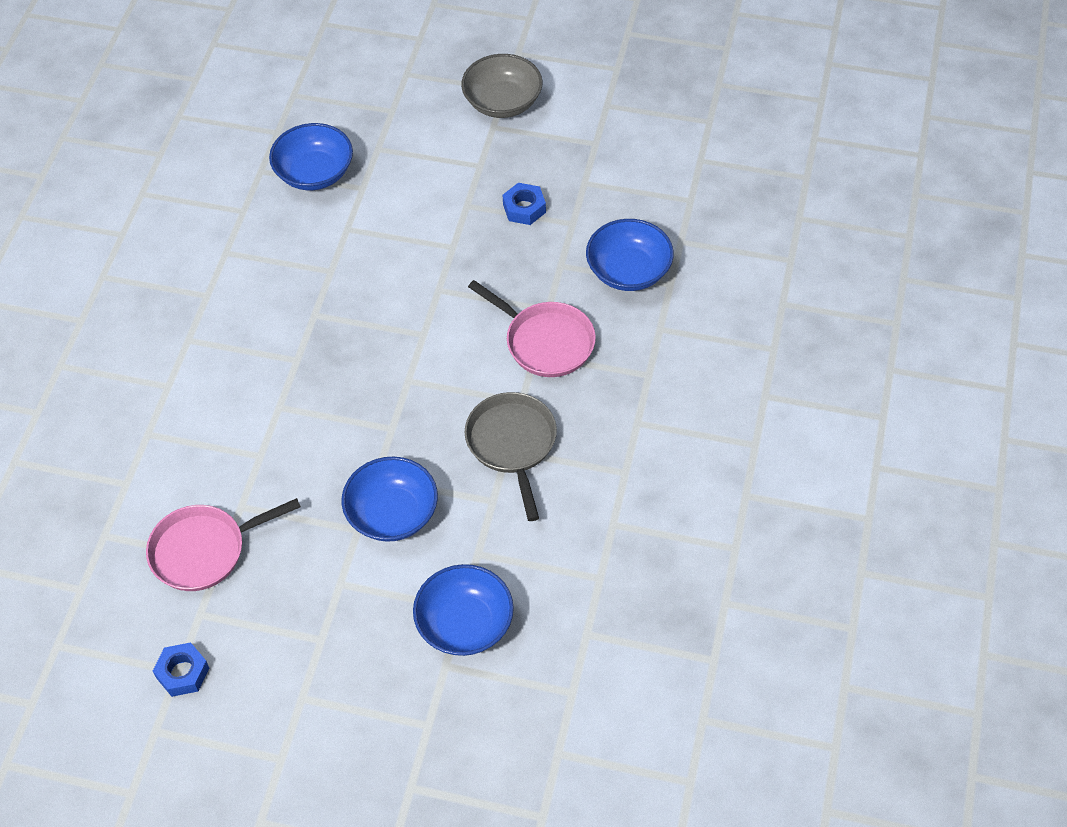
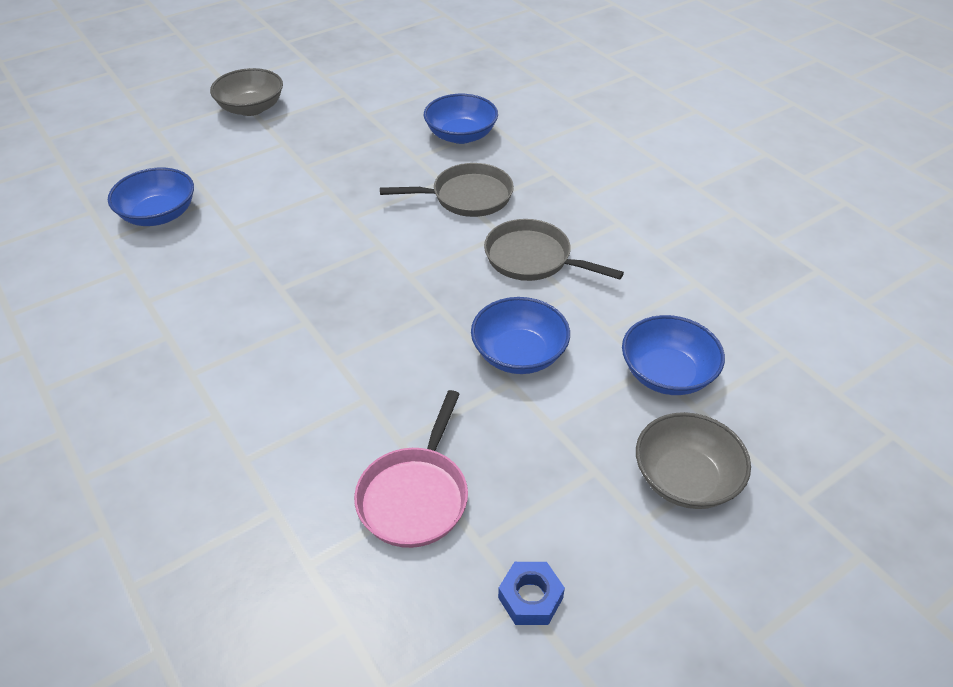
camera: 50 degrees left, 10 degrees down
pink pan [468,280,596,377] -> grey pan [380,163,514,217]
blue nut [503,183,546,225] -> none
none -> grey bowl [636,412,751,509]

